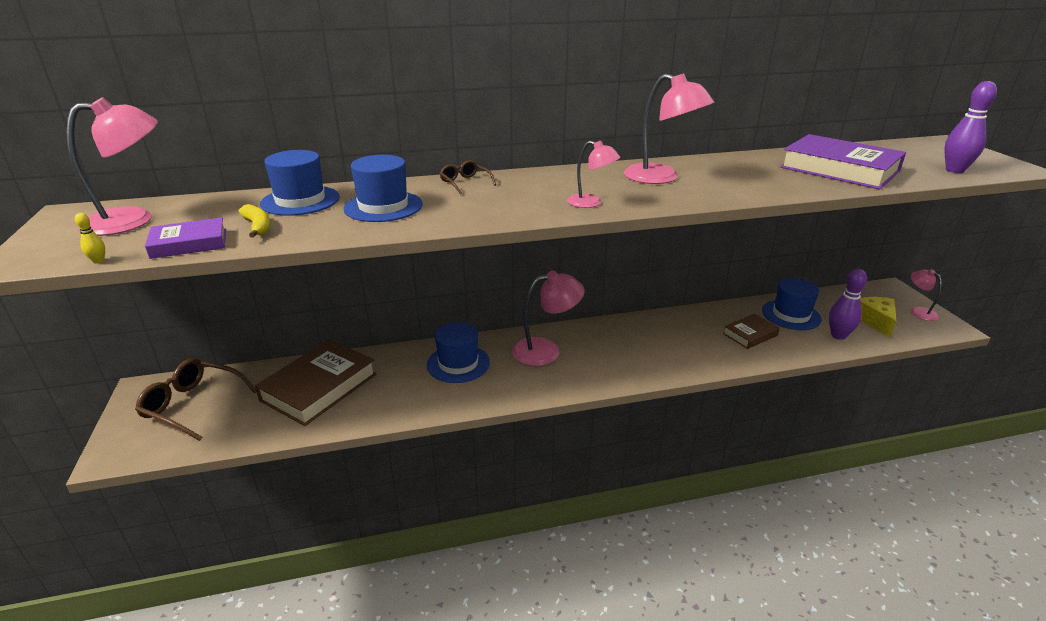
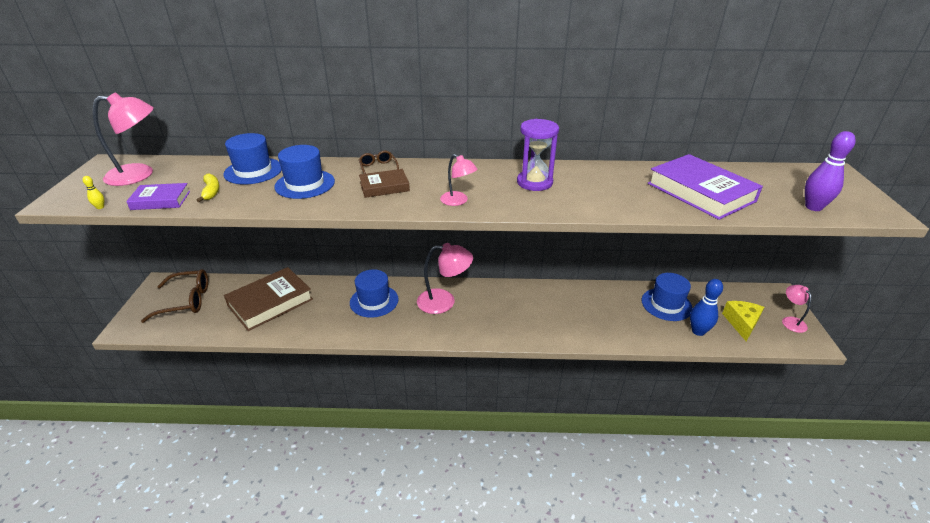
camera: 15 degrees right, 5 degrees up
brown glasses [135,358,256,441] -> brown glasses turned 135 degrees clockwise [141,269,208,323]
pink lamp [624,73,715,184] -> purple hourglass [517,119,559,191]
brown book [723,314,780,349] -> brown book moved to [359,169,410,198]
purple bowling pin [829,269,867,340] -> blue bowling pin [690,279,723,336]

